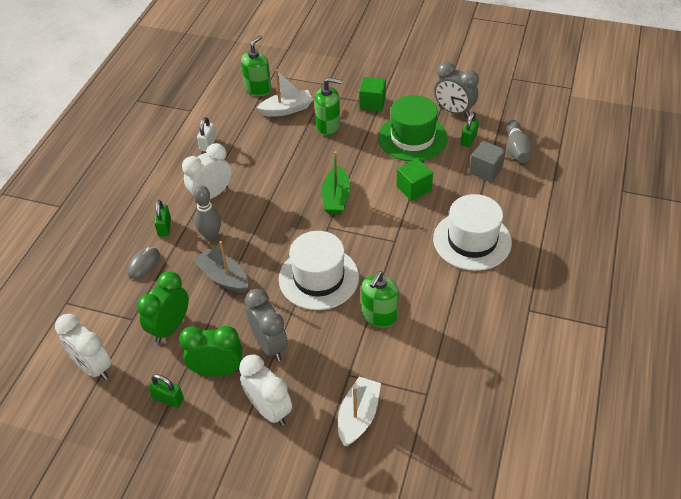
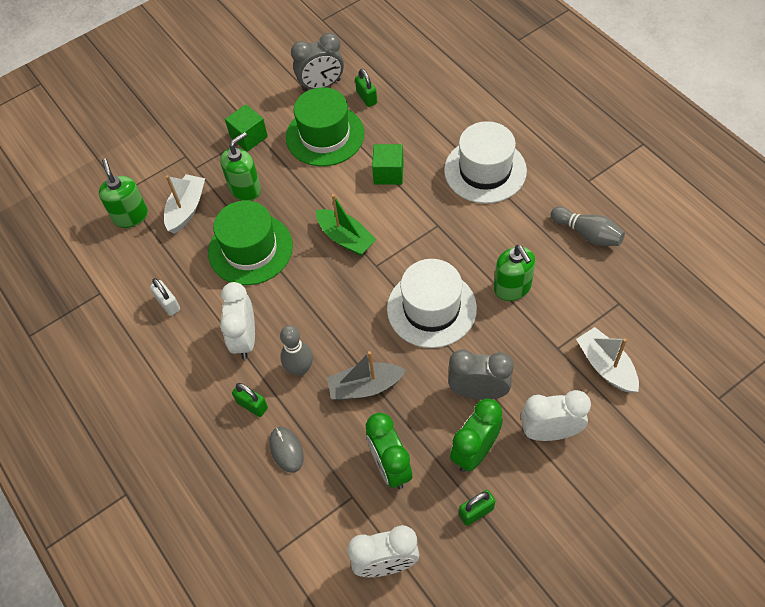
camera: 50 degrees left, 10 degrees up
grey cube [469,141,506,182] -> none
grey bowling pin [506,120,532,163] -> grey bowling pin moved to [551,207,625,246]
none -> green hat [208,200,293,285]

